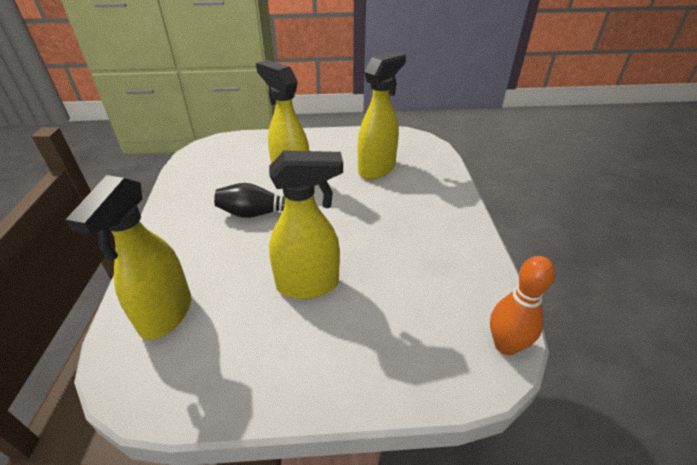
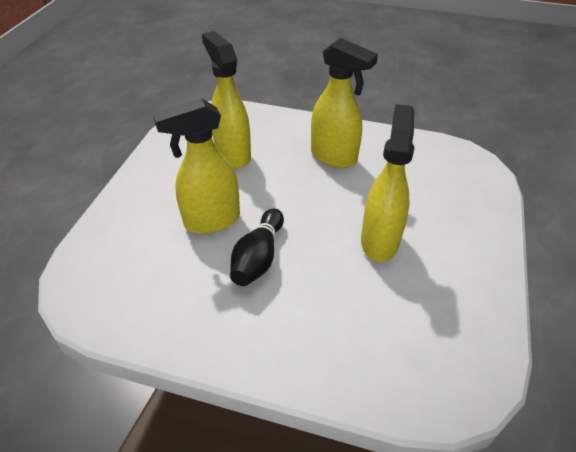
camera: 70 degrees left, 5 degrees up
yellow spray bottle [65,175,191,340] -> yellow spray bottle moved to [311,38,378,168]
orange bowling pin [490,256,555,355] -> none

